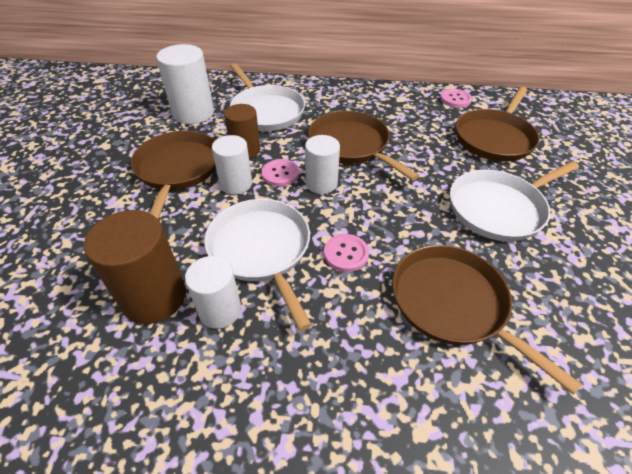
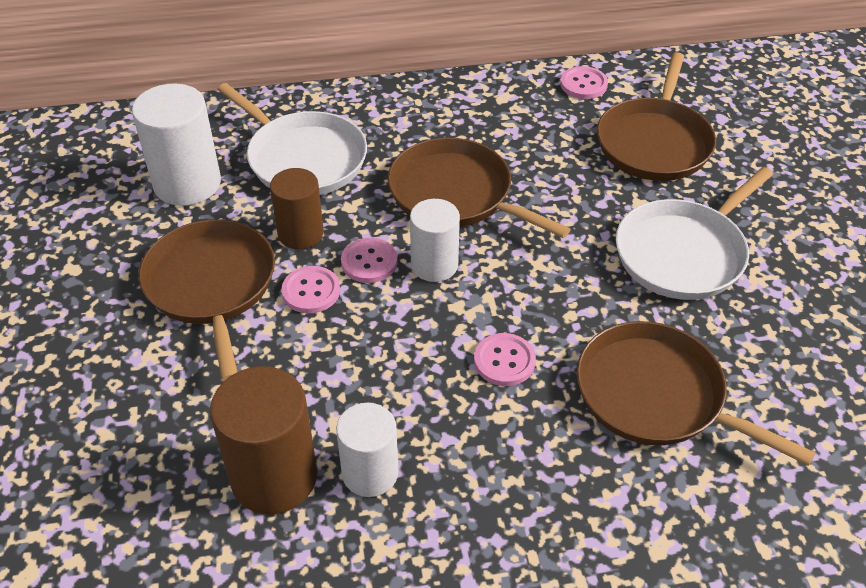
camera: 15 degrees left, 0 degrees up
white pan [204,199,312,331] -> none
white cylinder [212,135,252,195] -> pink button [282,266,340,313]

